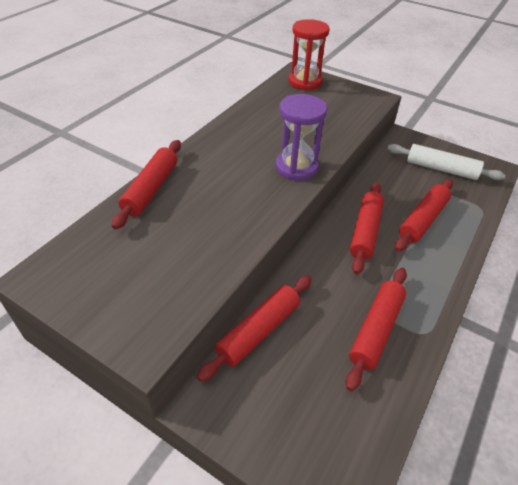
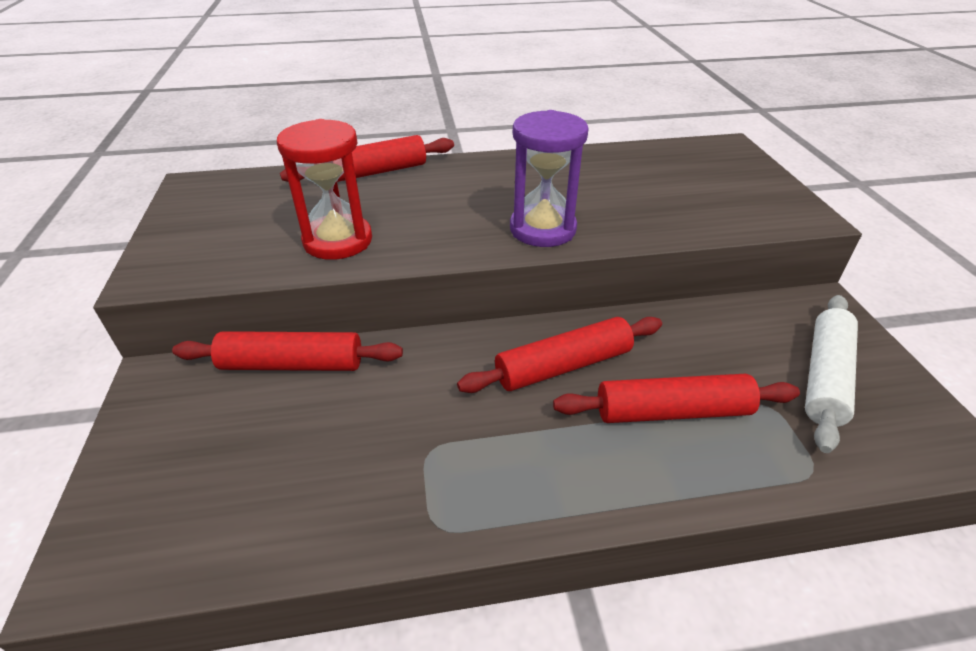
camera: 50 degrees right, 5 degrees down
red hourglass [289,19,330,91] -> red hourglass moved to [277,119,372,260]
red rolling pin [346,268,407,391] -> none
white rolling pin [388,144,505,180] -> white rolling pin turned 45 degrees clockwise [805,295,858,453]

